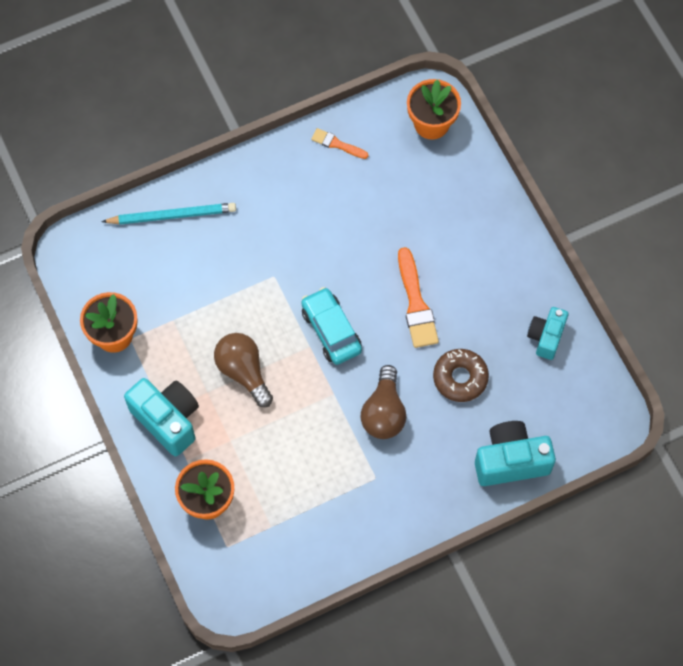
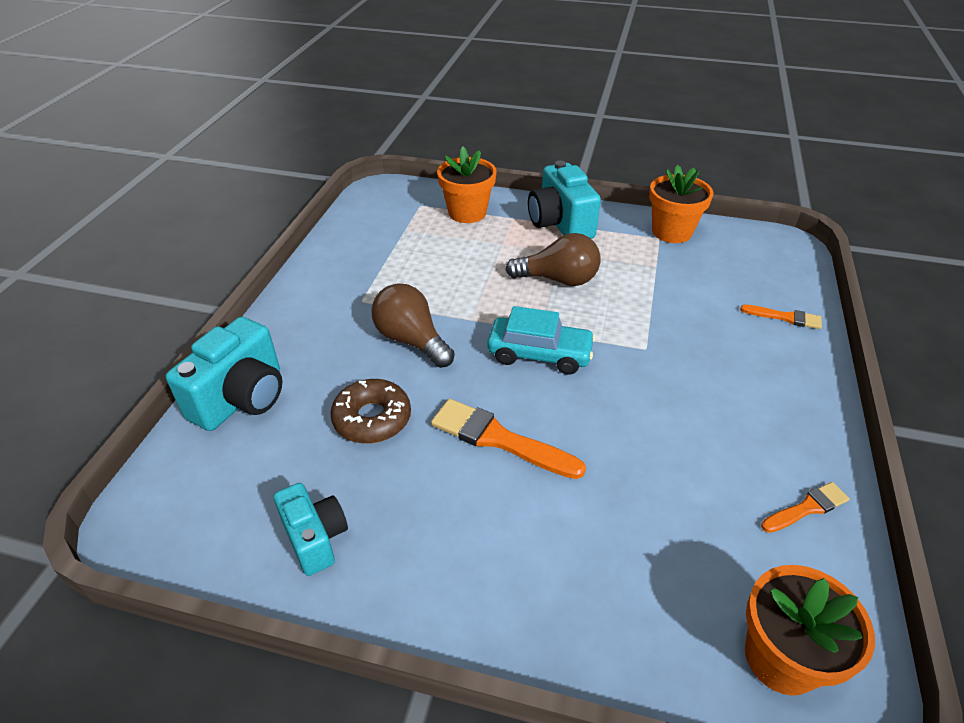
camera: 130 degrees right, 25 degrees down
turquoise pencil [101,203,236,224] -> orange brush [740,305,822,329]
turquoise camera [124,378,199,456] -> turquoise camera turned 75 degrees clockwise [528,161,601,239]

